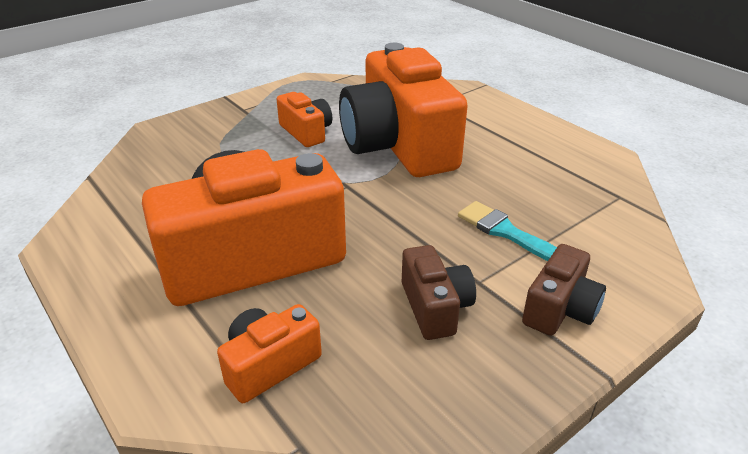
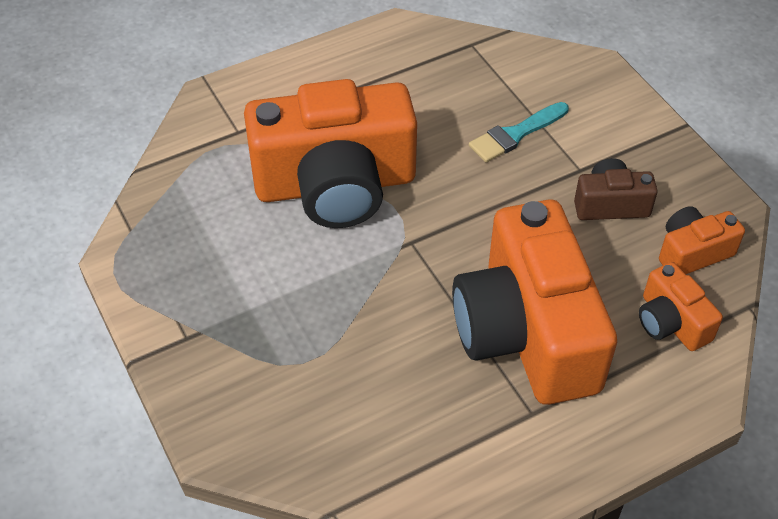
camera: 80 degrees left, 15 degrees up
orange camera [276,92,332,147] -> orange camera moved to [659,206,745,274]
brown camera [522,244,606,336] -> none

